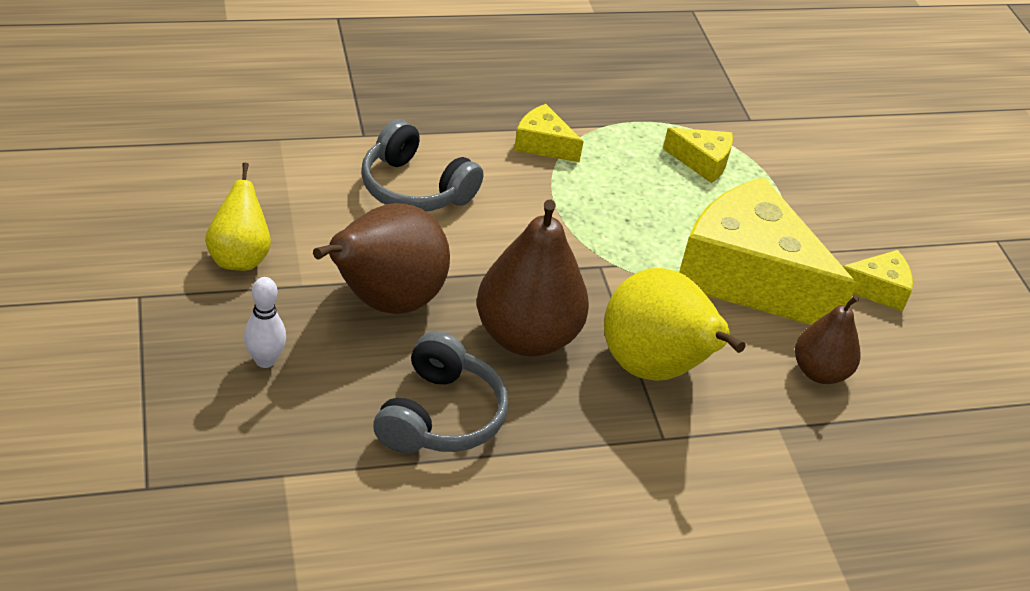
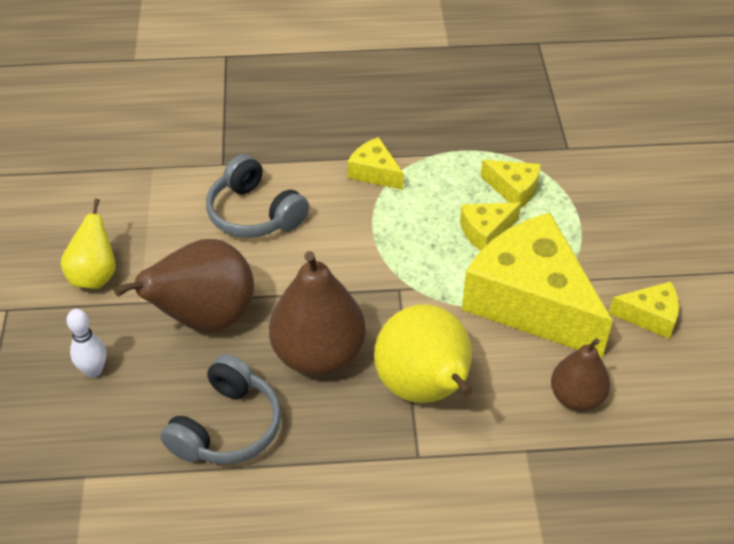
camera: 15 degrees right, 5 degrees up
none -> yellow cheese [460,202,521,251]

